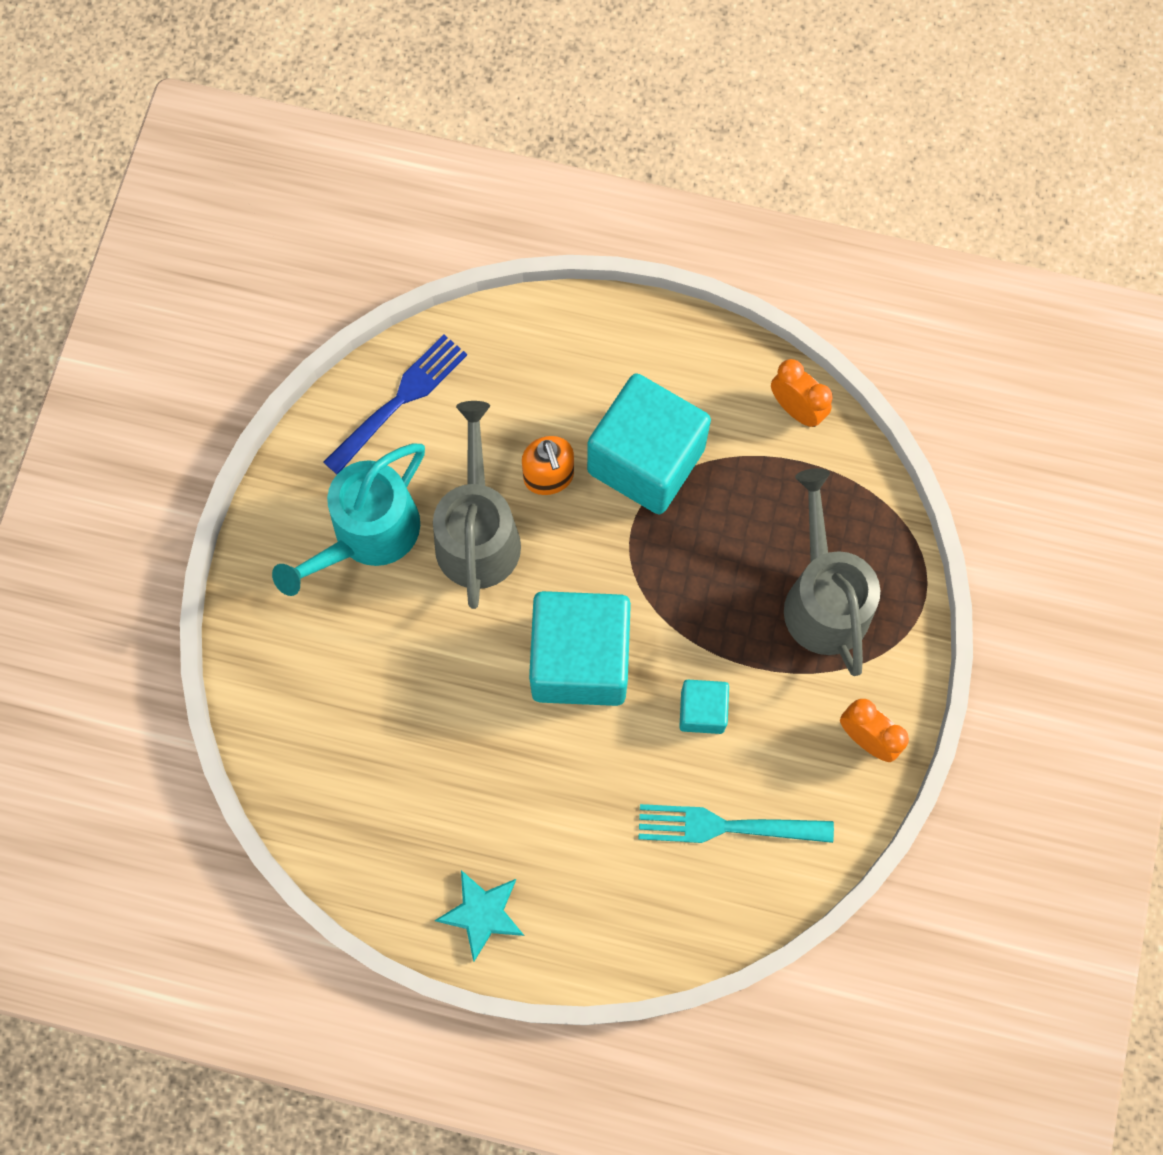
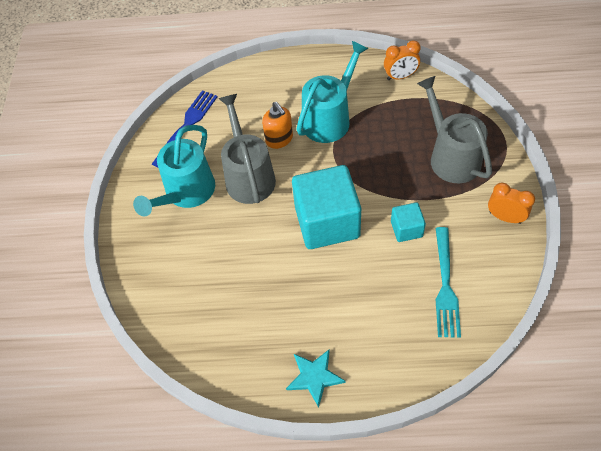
camera: 10 degrees left, 15 degrees down
turquoise cube [587,373,711,514] -> turquoise watering can [296,41,369,143]
turquoise fork [638,804,834,843] -> turquoise fork turned 75 degrees counterclockwise [436,227,461,338]
orange clock [771,359,833,427] -> orange clock turned 135 degrees clockwise [384,40,421,80]

